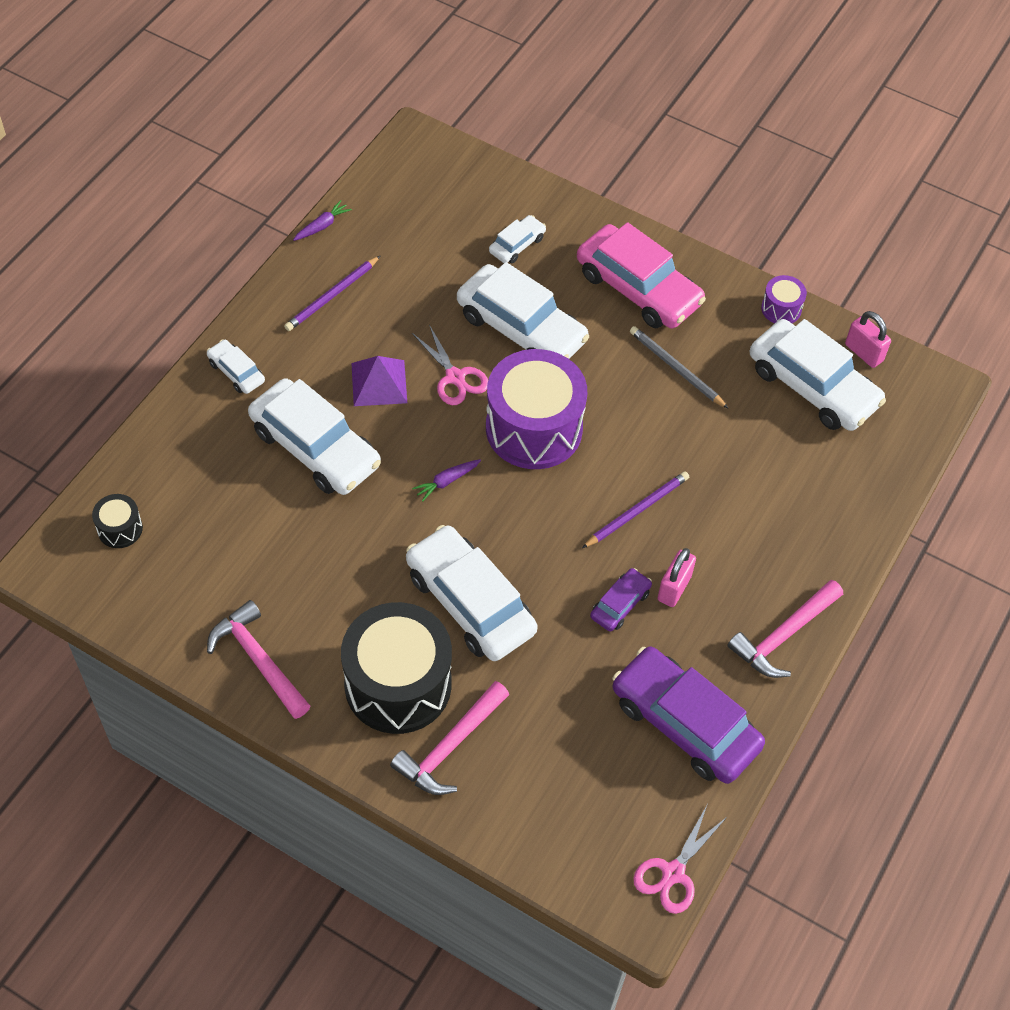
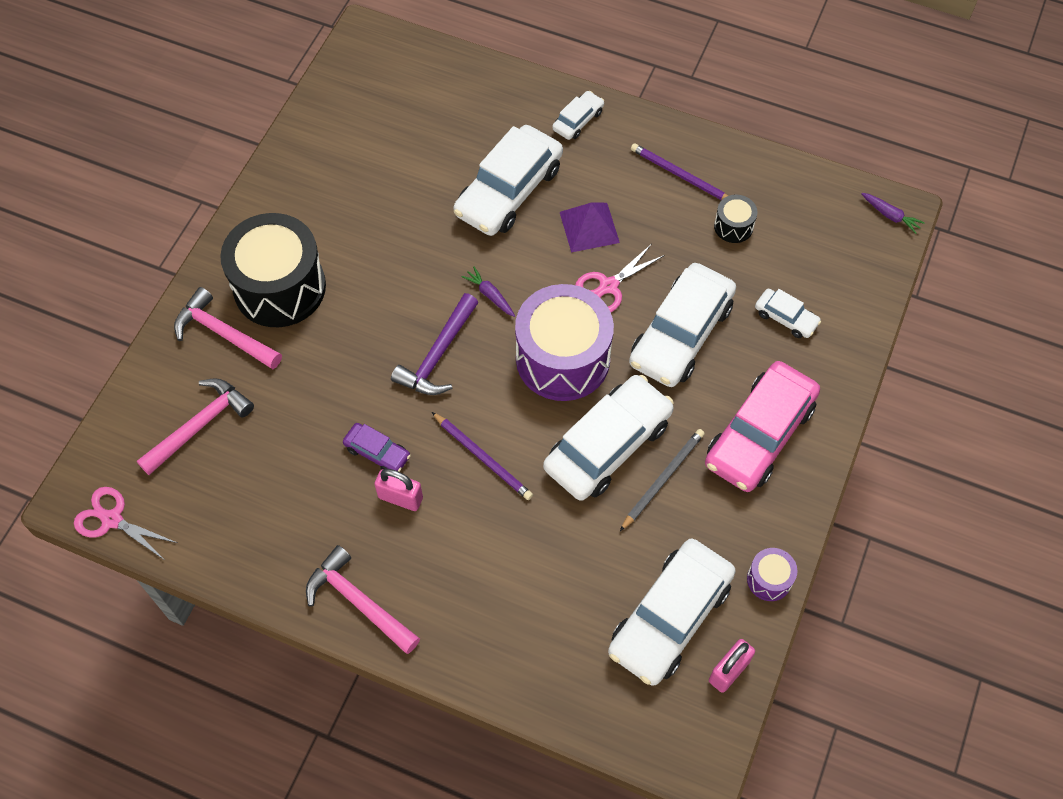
camera: 85 degrees right, 5 degrees up
black drum [92,494,143,548] -> black drum moved to [714,195,758,243]
pink hammer [207,600,310,719] -> pink hammer moved to [137,379,254,475]
purple carrot [293,200,352,241] -> purple carrot moved to [861,193,925,234]
white car [406,525,538,661] -> white car moved to [543,375,674,501]
purple car [612,647,765,784] -> none
none -> purple hammer [391,293,479,395]

